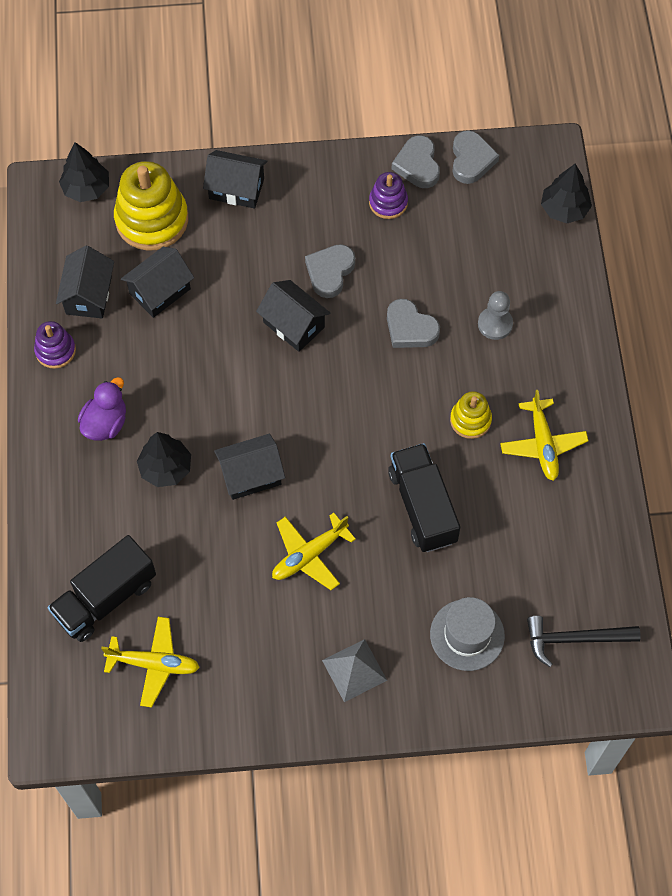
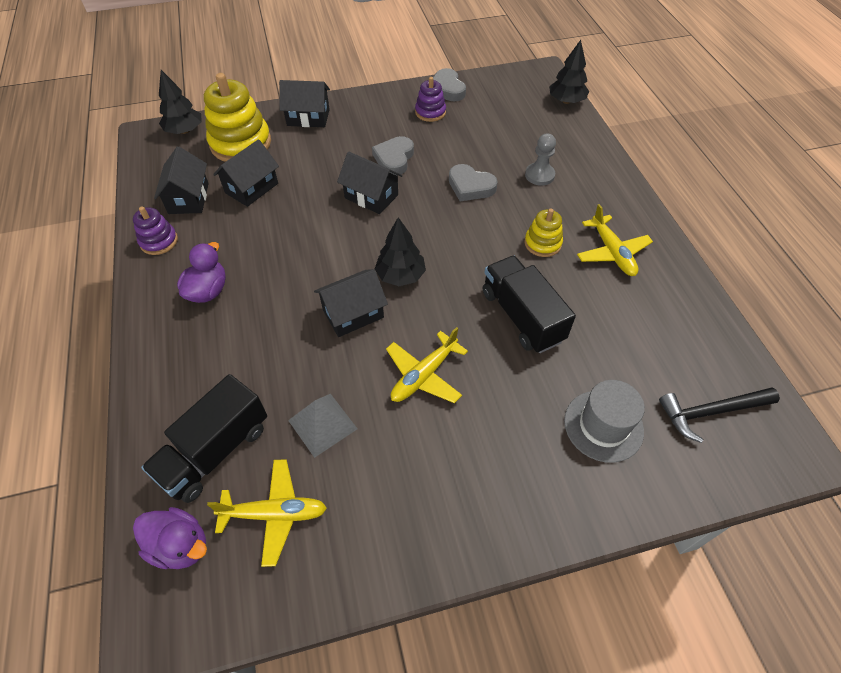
camera: 10 degrees left, 10 degrees down
black tree [137,432,191,487] -> black tree moved to [375,217,426,286]
grey pyramid [322,639,387,702] -> grey pyramid moved to [288,394,357,458]
grey heart [452,130,499,184] -> none
none -> purple duck [133,507,207,569]

